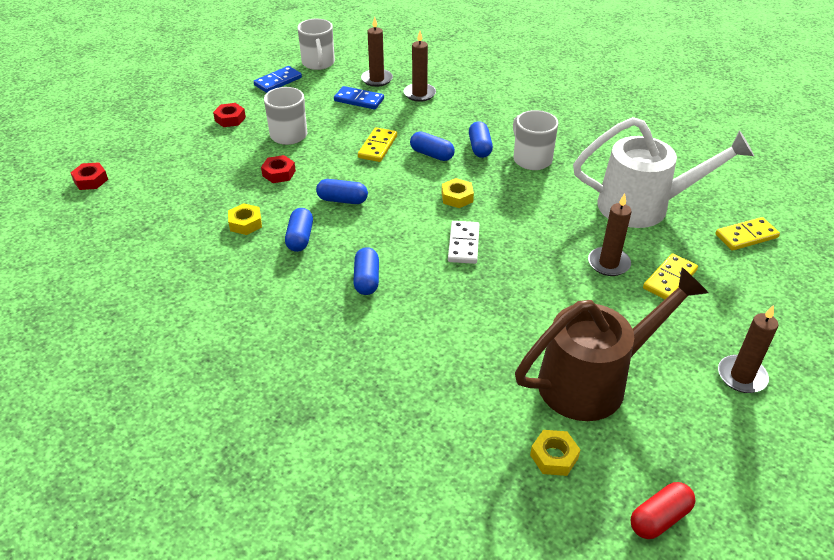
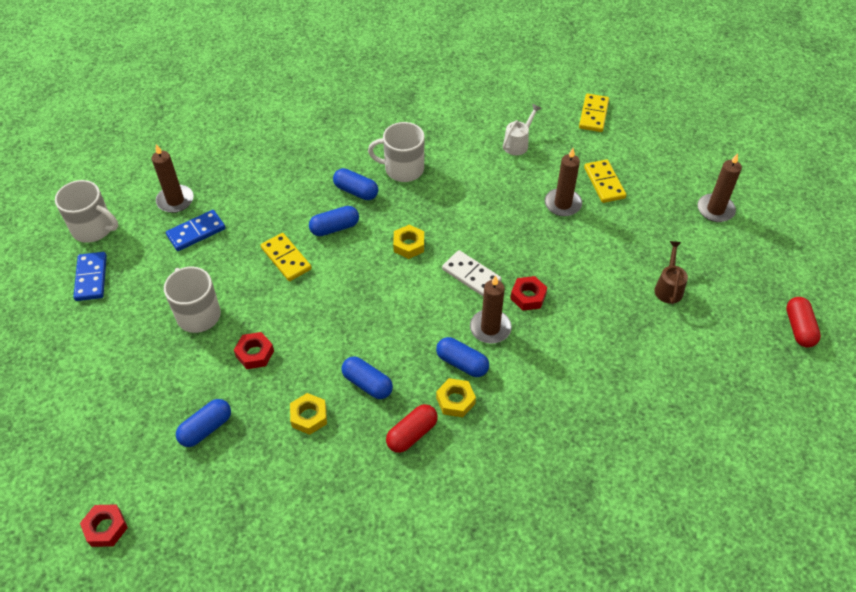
camera: 55 degrees left, 10 degrees up
red nut [213,103,246,127] -> red nut moved to [510,276,547,311]
blue capsule [316,179,368,204] -> blue capsule moved to [176,399,231,447]
brown candle [404,31,436,102] -> brown candle moved to [470,275,512,343]
brown watering can [515,267,709,421] -> brown watering can [654,241,688,304], size x0.41
yellow nut [530,430,580,476] -> yellow nut moved to [436,378,476,417]
white watering can [573,117,754,228] -> white watering can [503,104,541,155], size x0.41
none -> red capsule [386,404,438,453]

